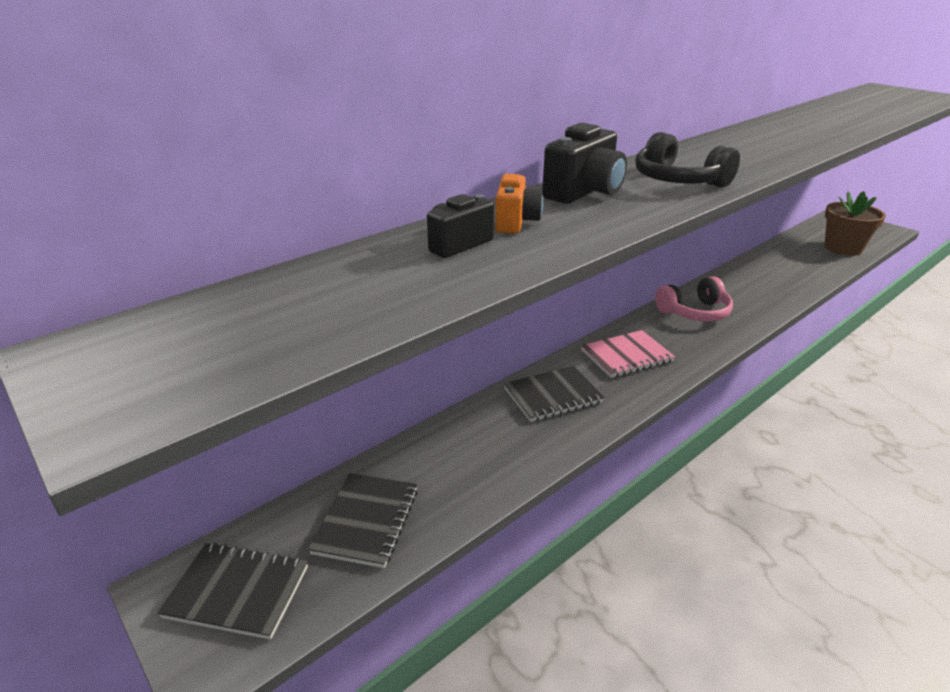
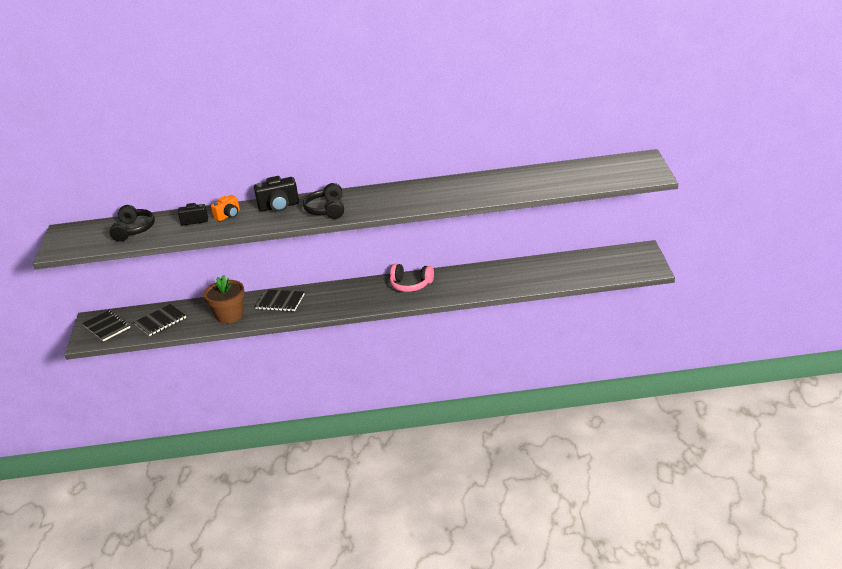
camera: 40 degrees right, 0 degrees up
pink notebook [581,330,675,378] -> none
brown flower pot [824,191,886,256] -> brown flower pot moved to [204,275,245,324]
none -> black headphones [109,205,155,242]

